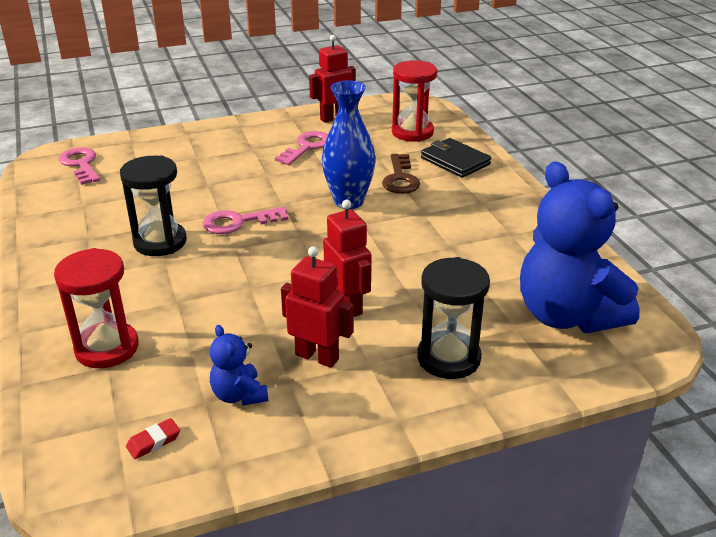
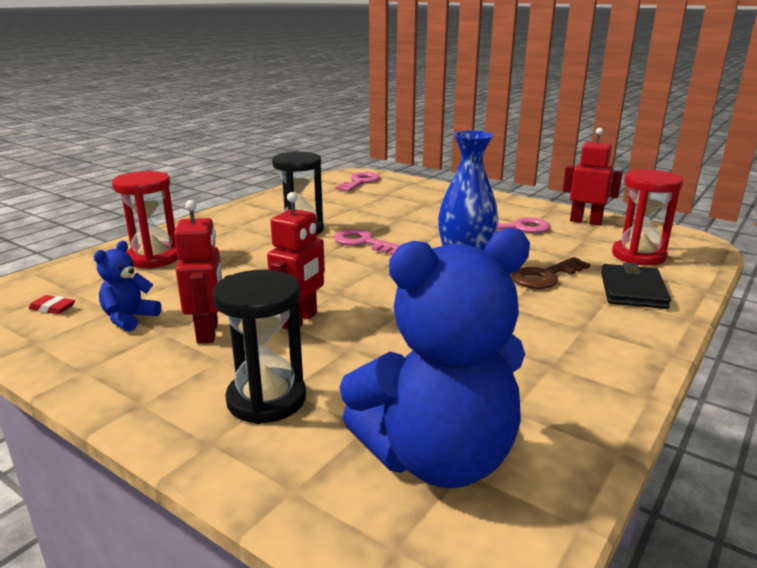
camera: 55 degrees right, 10 degrees down
blue teddy bear [520,161,640,333] -> blue teddy bear turned 135 degrees counterclockwise [339,228,530,488]

